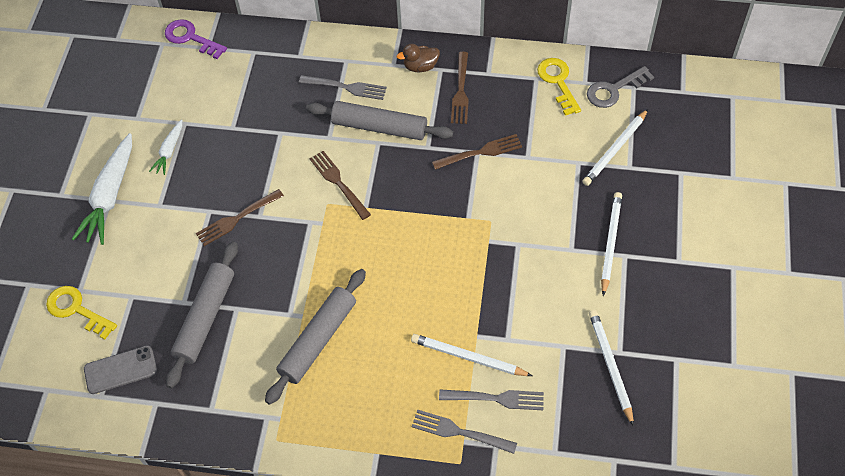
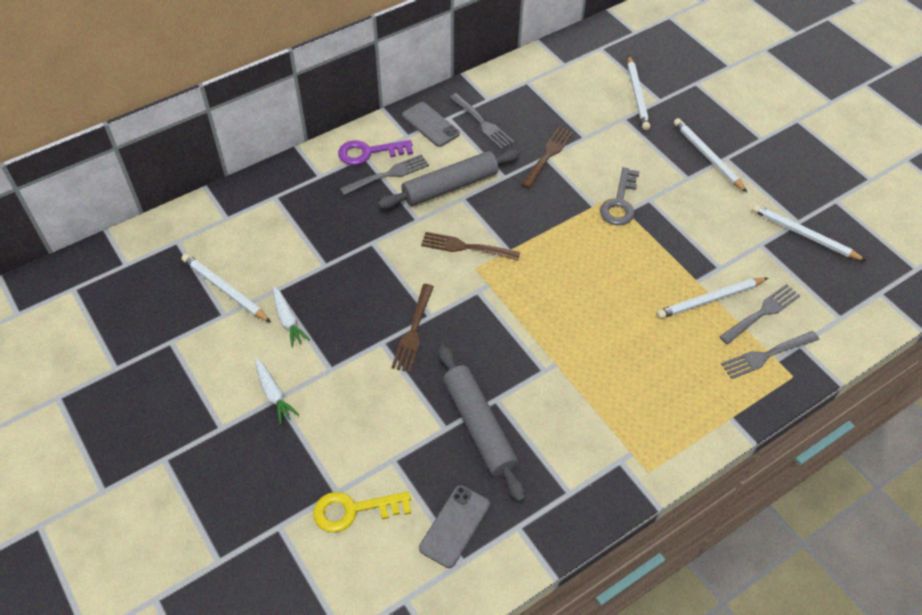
camera: 45 degrees left, 5 degrees down
white carrot [72,133,132,245] -> white carrot [255,358,299,424], size x0.53
purple key [165,19,227,59] -> purple key moved to [338,140,413,165]
grey rolling pin [265,269,366,405] -> none
brown duck [397,44,440,72] -> grey phone [402,102,460,147]
brown fork [451,52,469,124] -> grey fork [449,93,514,150]
yellow key [537,58,581,116] -> none
grey key [587,66,654,108] -> grey key moved to [600,167,640,225]
none -> white pencil [182,254,271,322]

